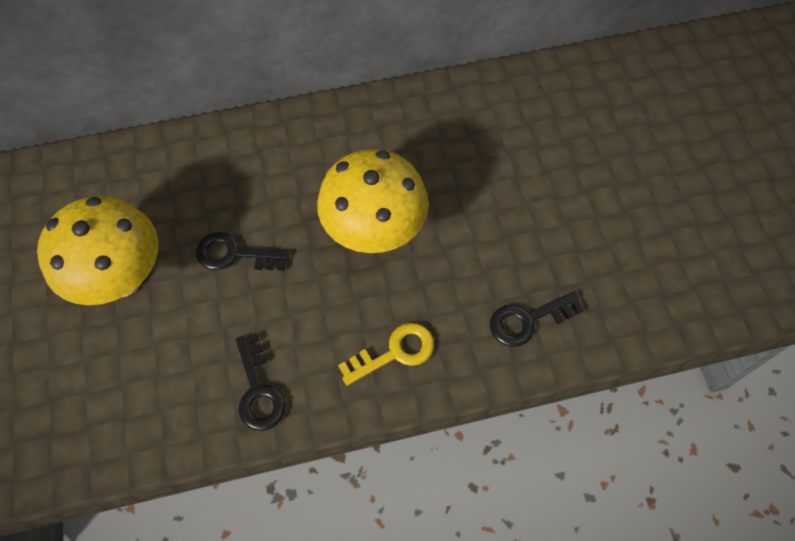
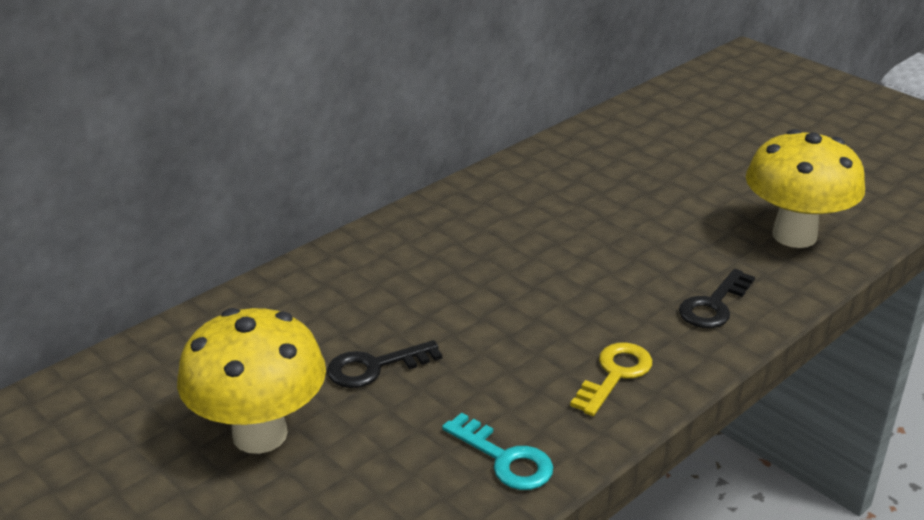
camera: 30 degrees left, 30 degrees down
black key [236,333,286,431] -> turquoise key [442,413,553,490]
yellow mushroom [317,149,429,253] -> yellow mushroom moved to [746,129,865,248]

